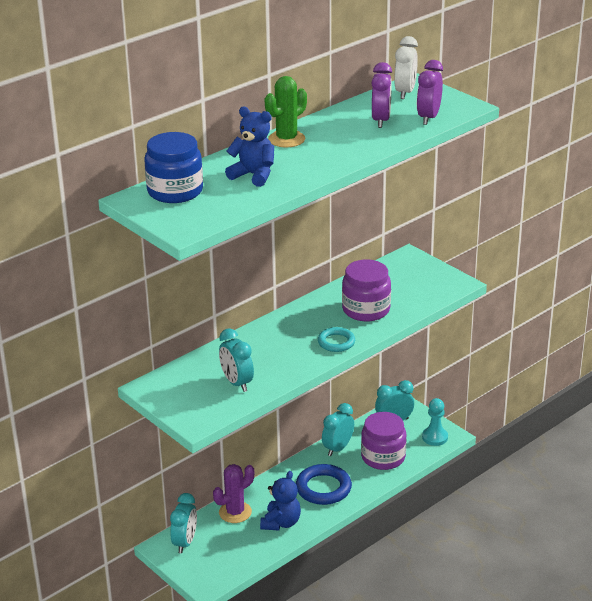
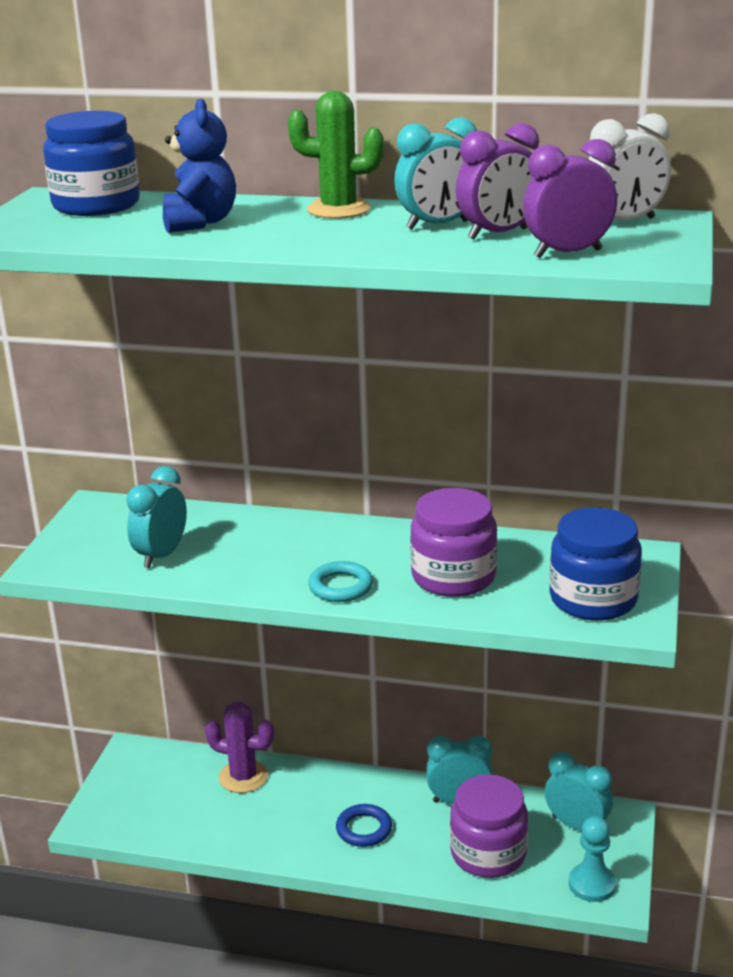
camera: 55 degrees right, 5 degrees down
turquoise clock [170,493,197,553] -> turquoise clock moved to [394,117,477,230]
blue teddy bear [260,471,301,530] -> none
blue ring [296,464,352,505] -> blue ring [336,804,392,847], size x0.62
none -> blue jar [549,507,642,621]

